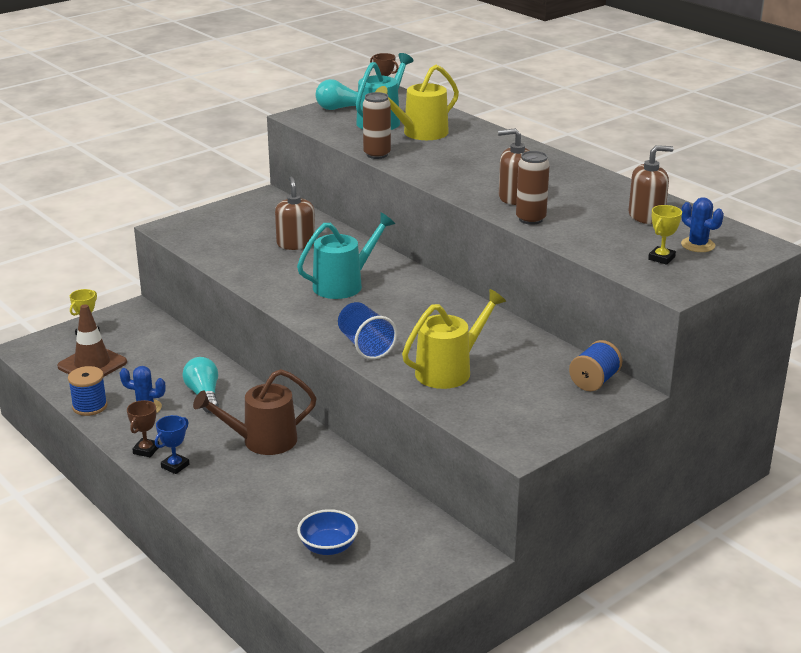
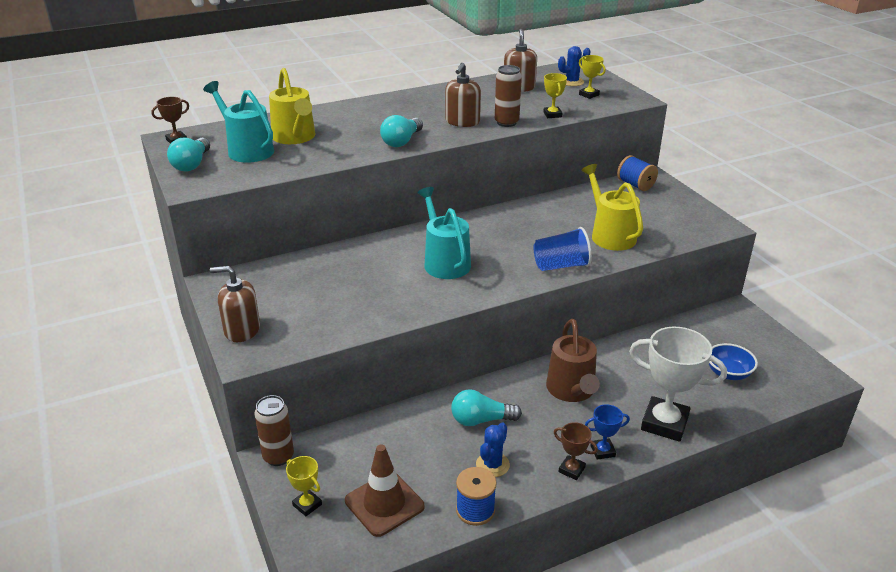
camera: 75 degrees left, 5 degrees up
blue trophy [155,415,189,474] -> blue trophy turned 60 degrees counterclockwise [585,404,630,460]
brown soap dispenser [275,177,315,250] -> brown soap dispenser moved to [210,266,260,342]
brown can [363,92,391,159] -> brown can moved to [254,395,294,466]
none -> turquoise light bulb [380,115,423,147]
none -> yellow trophy [543,73,567,118]
none -> white trophy [629,326,727,442]

